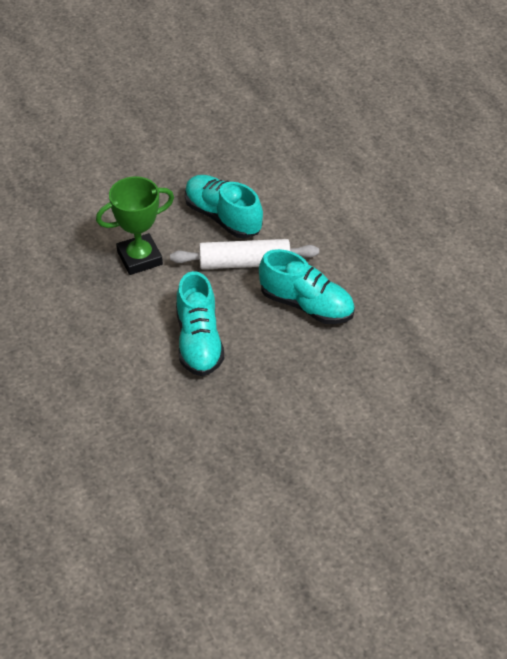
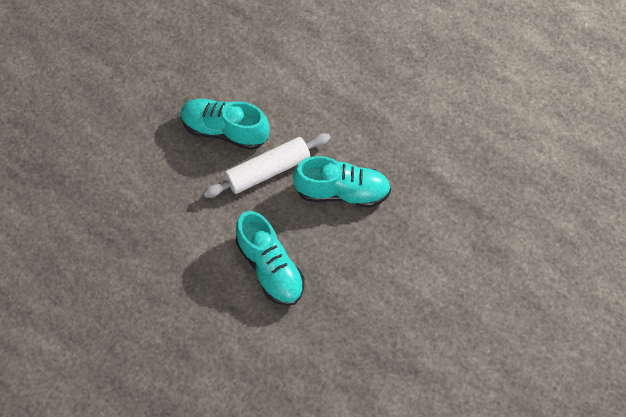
camera: 25 degrees left, 15 degrees up
green trophy [96,176,174,275] -> none

